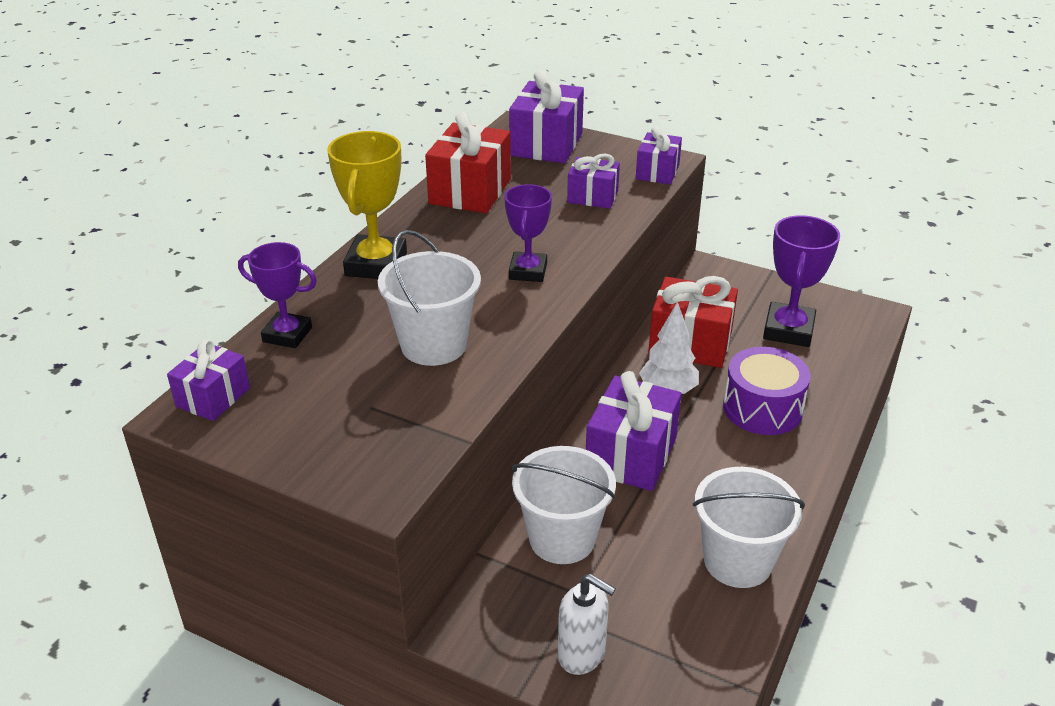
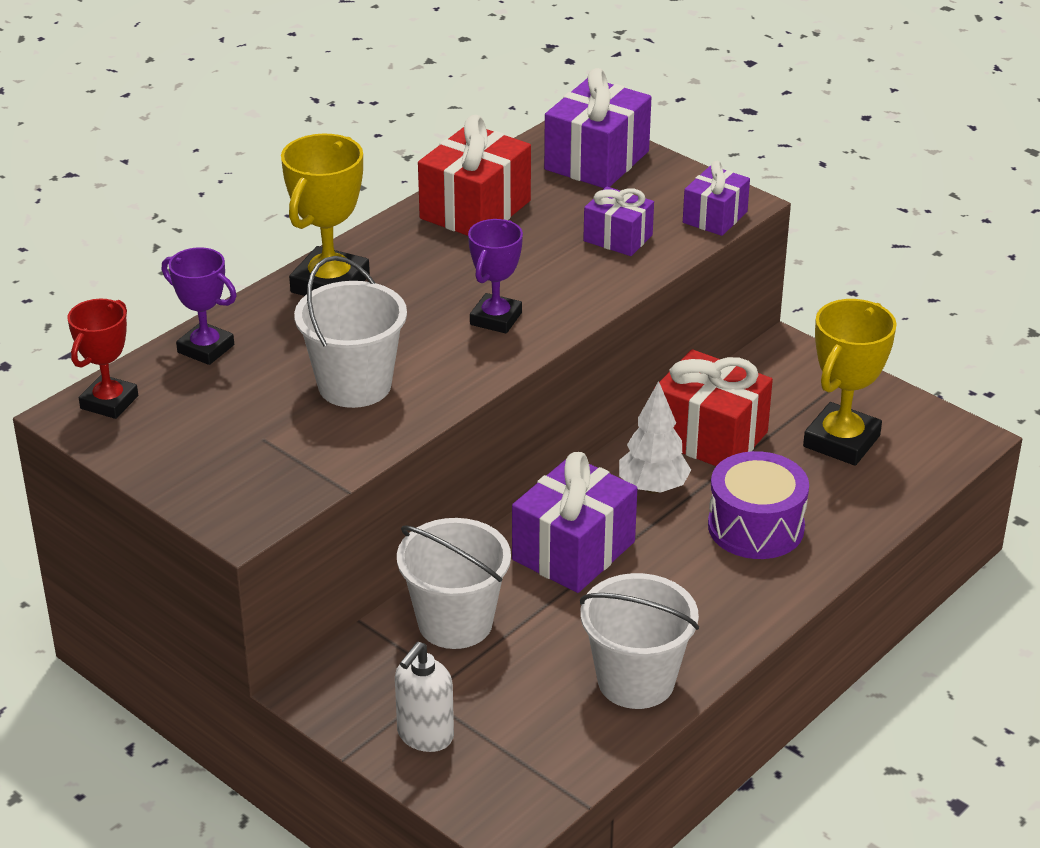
camera: 15 degrees right, 0 degrees up
purple gift [167,339,250,421] -> red trophy [68,299,138,419]
white soap dispenser [558,574,616,675] -> white soap dispenser turned 75 degrees clockwise [395,642,454,752]
purple trophy [763,215,840,347] -> yellow trophy [803,299,897,466]

